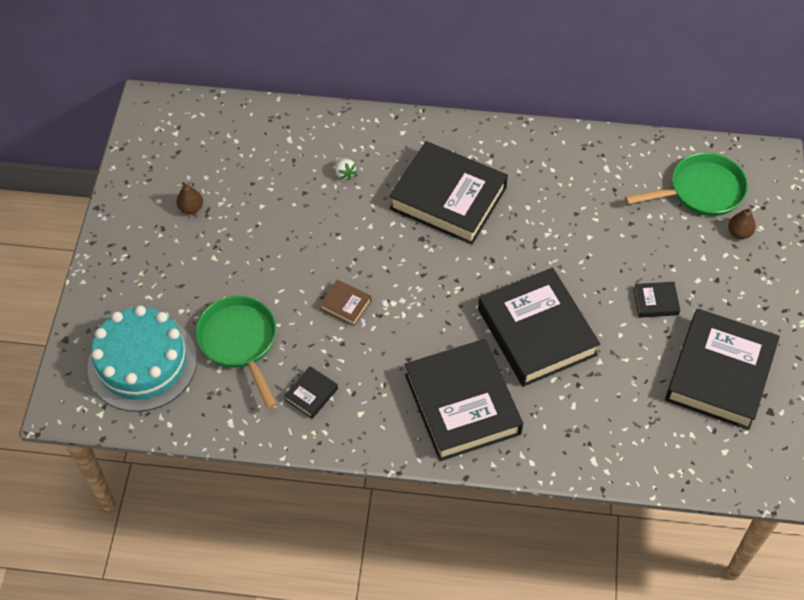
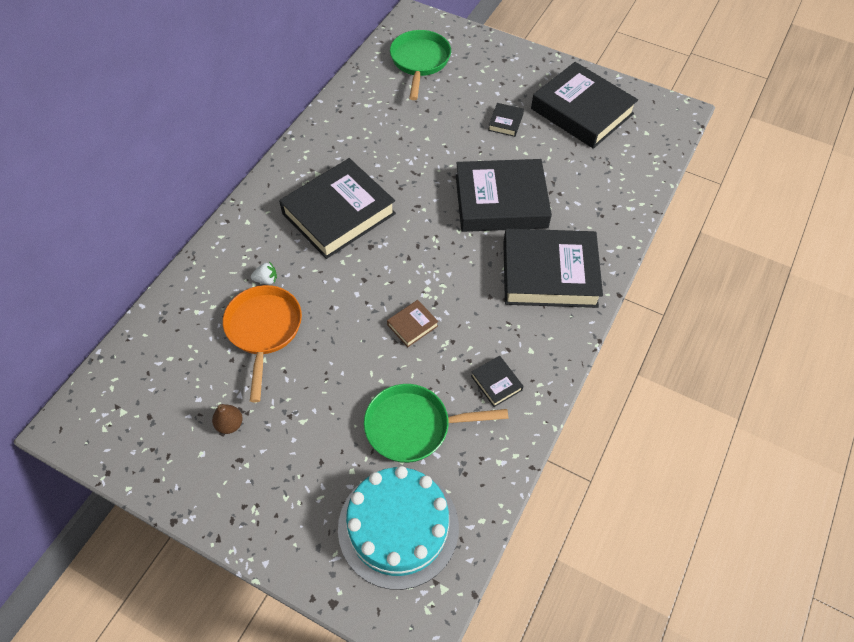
camera: 70 degrees left, 0 degrees up
brown pear [728,208,756,239] -> none
none -> orange pan [223,285,302,402]

